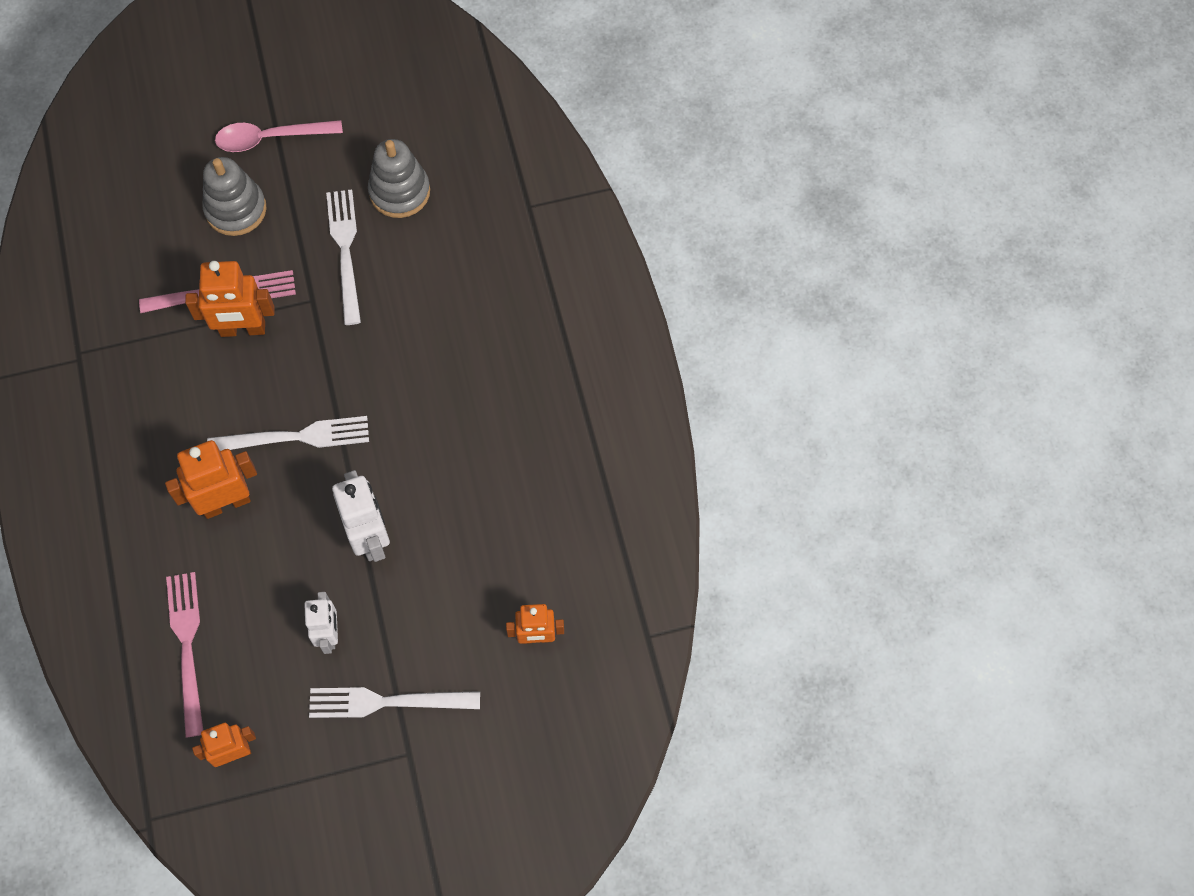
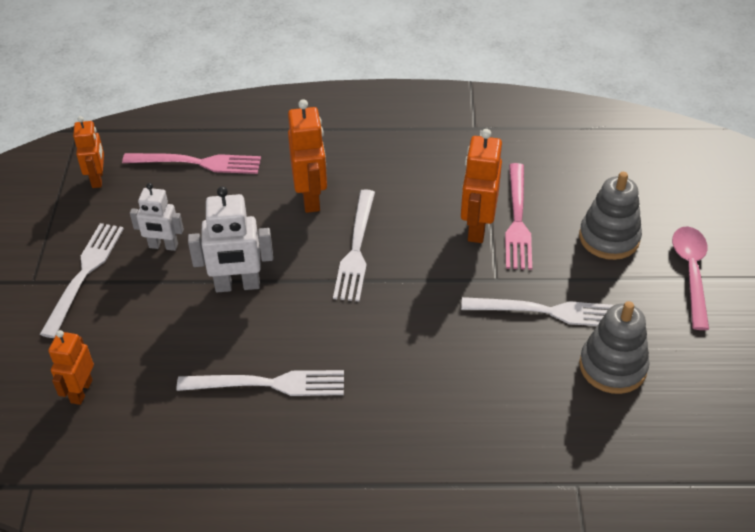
camera: 105 degrees right, 20 degrees down
none -> white fork [177,370,344,396]

